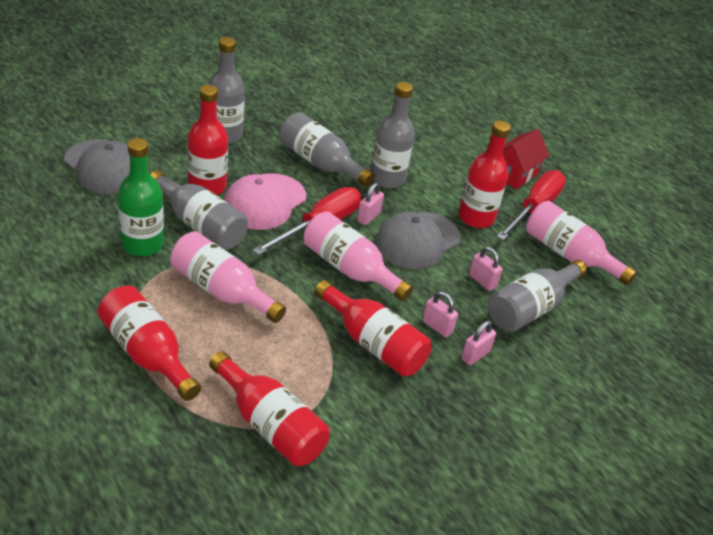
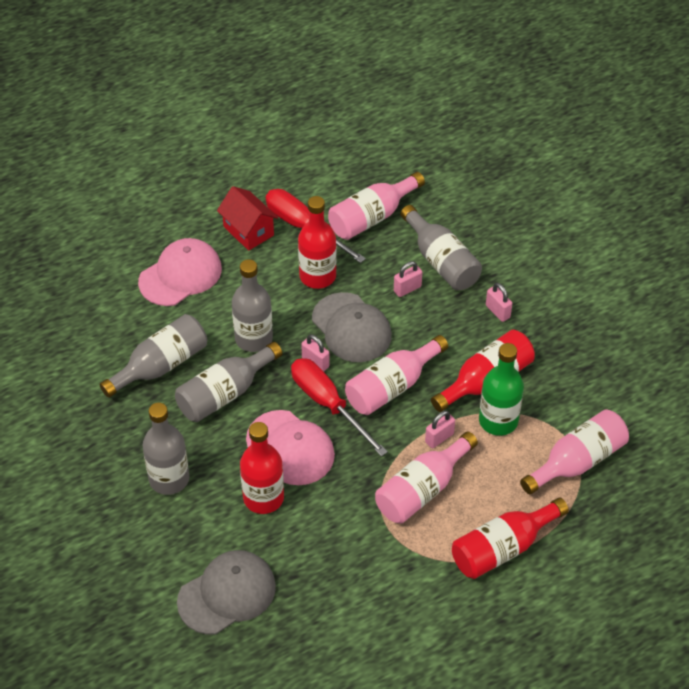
camera: 75 degrees left, 10 degrees up
green bottle [118,138,164,256] -> green bottle moved to [479,343,524,436]
grey bottle [150,170,248,250] -> grey bottle moved to [99,314,207,398]
red bottle [209,351,330,466] -> pink bottle [520,409,629,494]
pink padlock [422,291,458,337] -> pink padlock moved to [425,411,455,448]
none -> pink cap [138,238,222,306]

